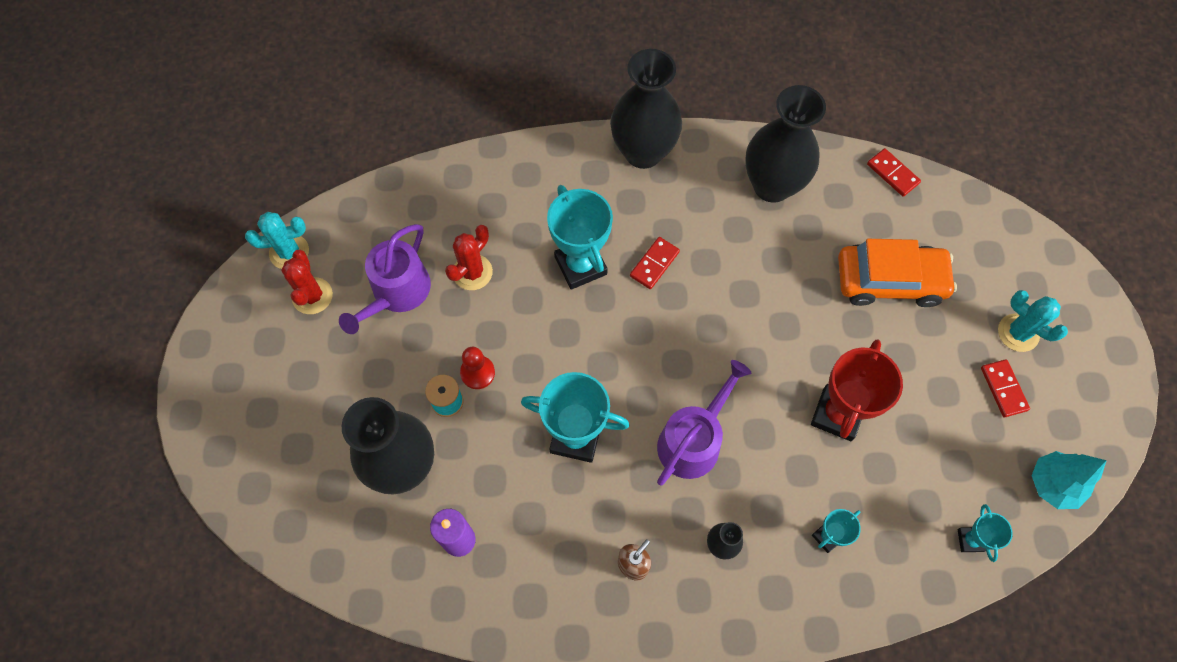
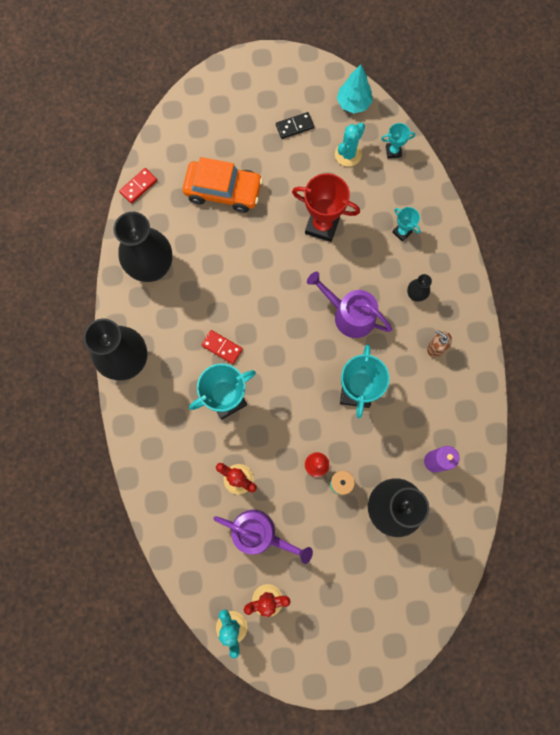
camera: 95 degrees left, 10 degrees up
orange car [838,239,957,307] -> orange car turned 105 degrees clockwise [183,157,263,213]
red domino [981,359,1030,417] -> black domino [276,112,314,139]
turquoise cactus [998,290,1068,352] -> turquoise cactus moved to [335,122,365,167]

